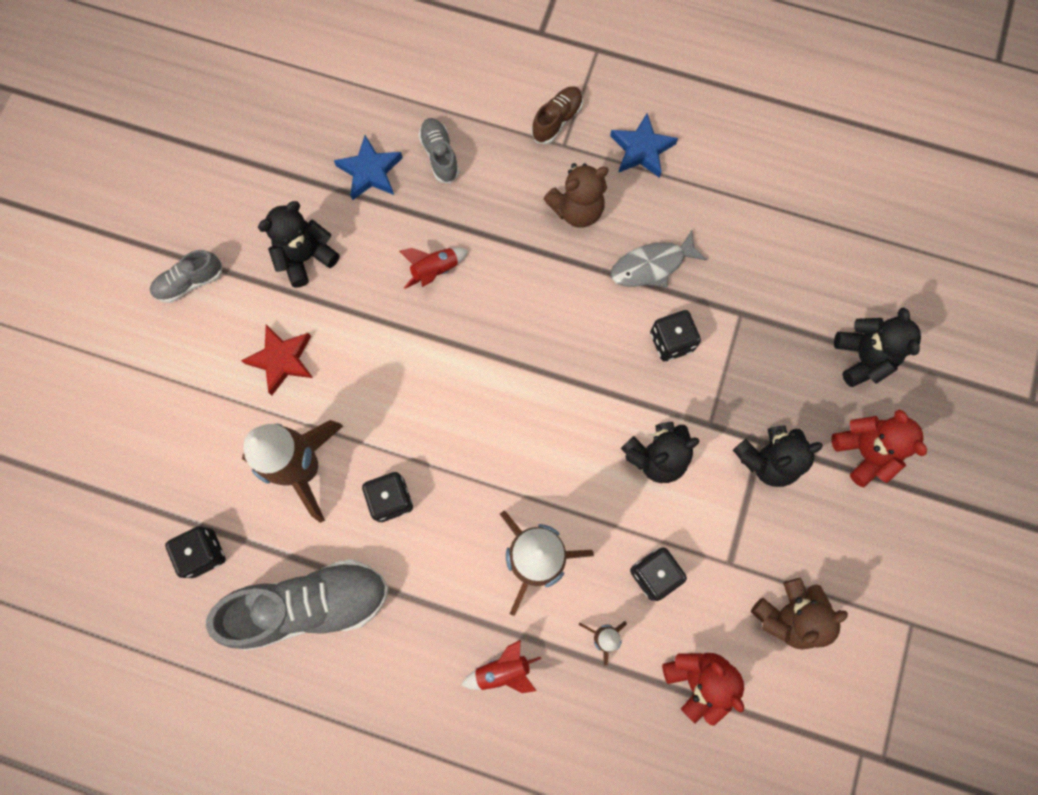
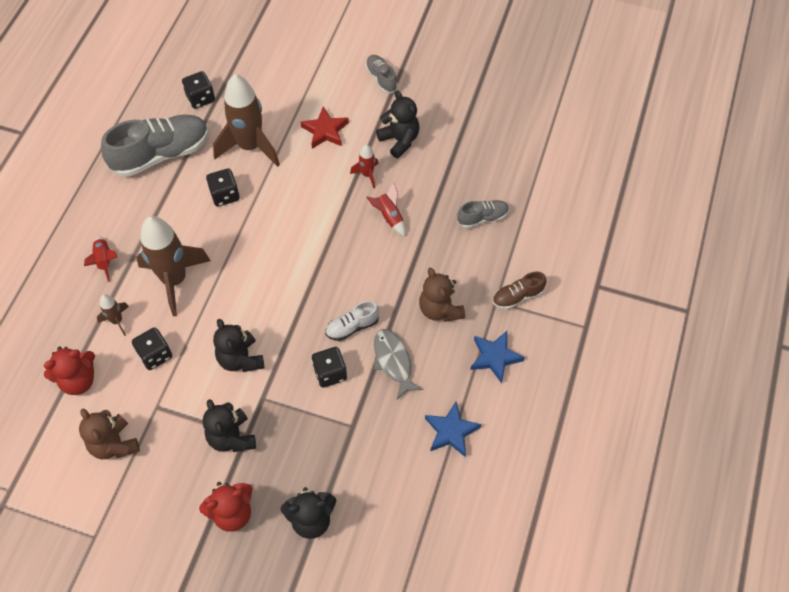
camera: 90 degrees right, 15 degrees down
grey shoe [206,559,389,651] -> grey shoe turned 105 degrees counterclockwise [101,115,209,177]
blue star [334,135,403,200] -> blue star moved to [425,402,481,457]
brown shoe [531,86,583,144] -> brown shoe turned 120 degrees clockwise [492,271,547,310]
none -> white shoe [325,301,379,341]
none -> red rocket [350,144,379,188]

